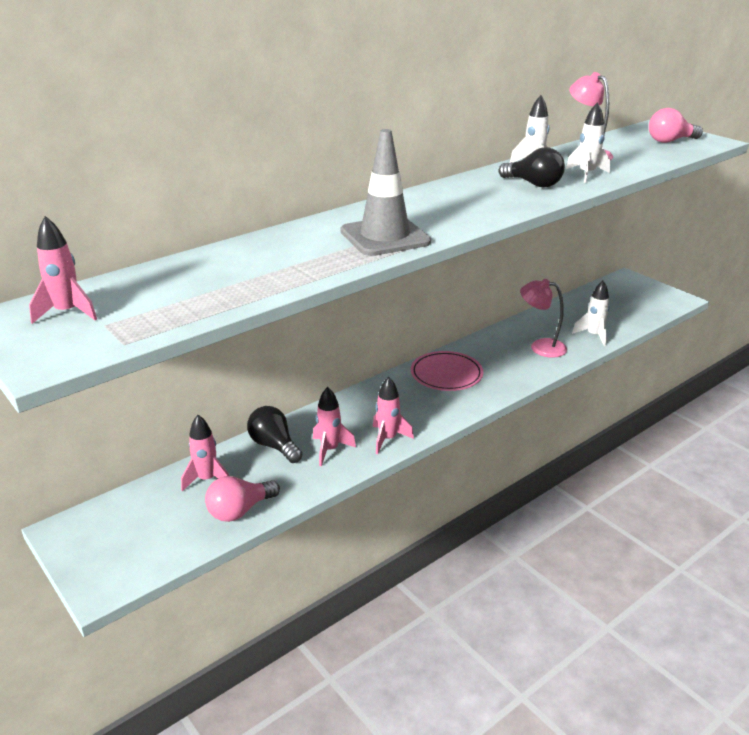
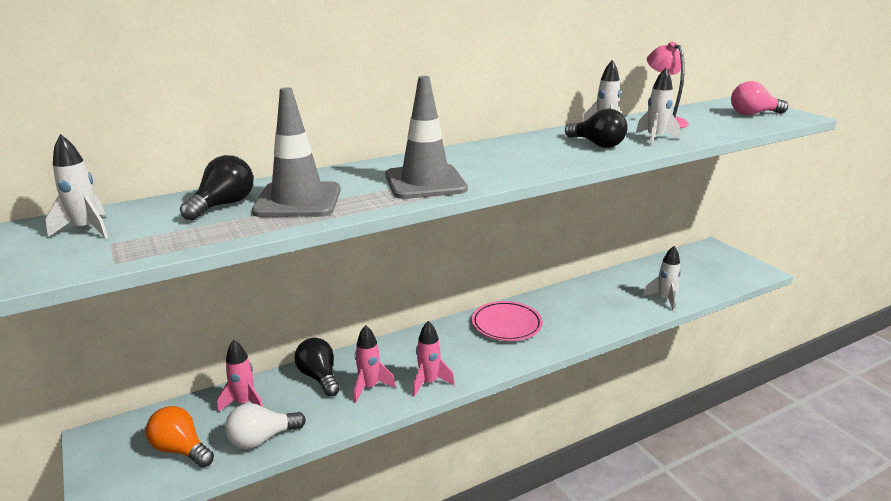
camera: 10 degrees right, 5 degrees down
pink rocket [29,216,97,324] -> white rocket [46,134,108,239]
pink light bulb [205,476,280,522] -> white light bulb [225,403,306,449]
pink lamp [520,279,567,358] -> none
none -> orange light bulb [146,406,214,467]
none -> black light bulb [180,155,254,221]
none -> grey traffic cone [252,87,341,217]

